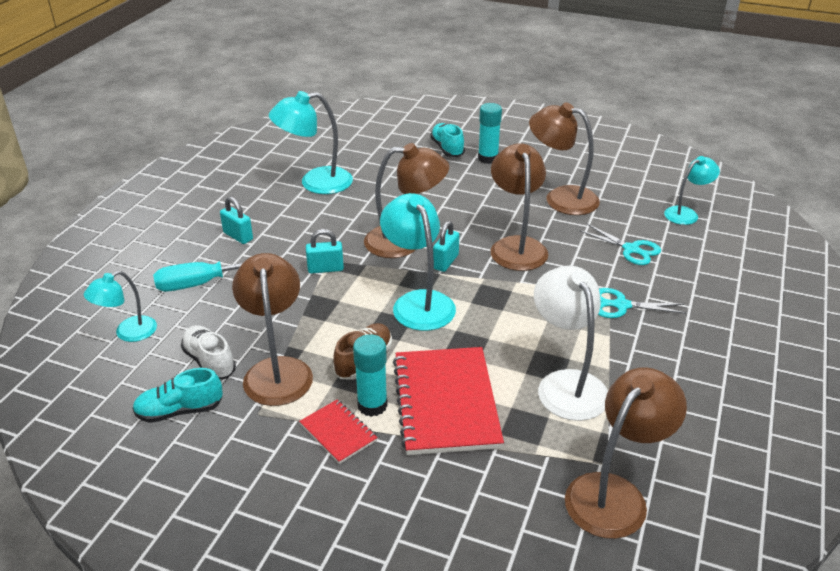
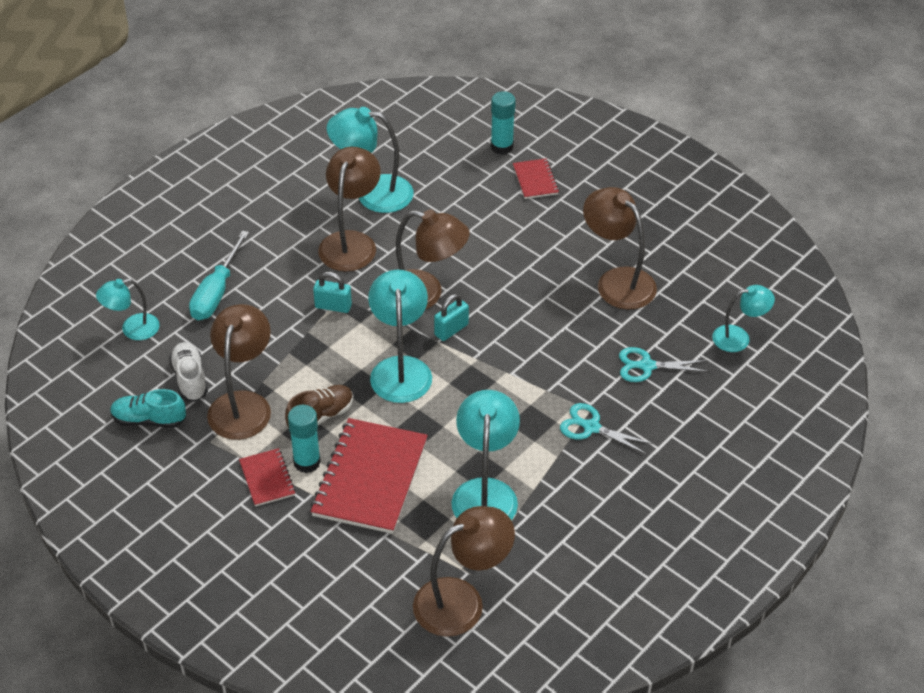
camera: 20 degrees right, 10 degrees up
turquoise screwdriver [153,256,282,291] -> turquoise screwdriver turned 75 degrees counterclockwise [189,230,249,320]
turquoise padlock [220,197,253,244] -> none
turquoise shoe [430,123,465,157] -> red notebook [513,158,559,199]
turquoise glue stick [478,103,502,164] -> turquoise glue stick moved to [491,91,516,155]
brown lamp [491,143,548,271] -> brown lamp moved to [318,147,381,271]
white lamp [534,266,608,421] -> turquoise lamp [452,390,520,520]
turquoise scissors [579,224,661,265] -> turquoise scissors turned 120 degrees clockwise [619,347,709,382]

